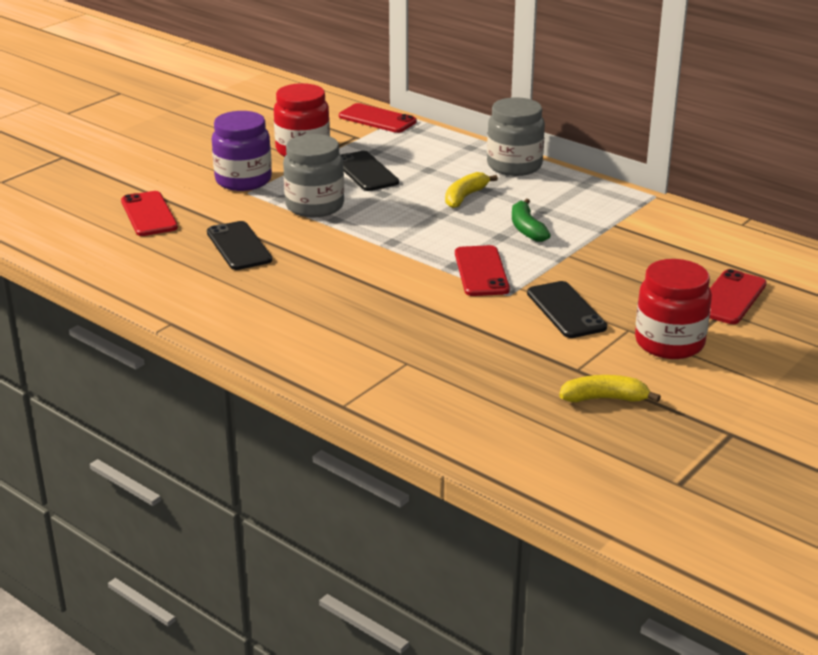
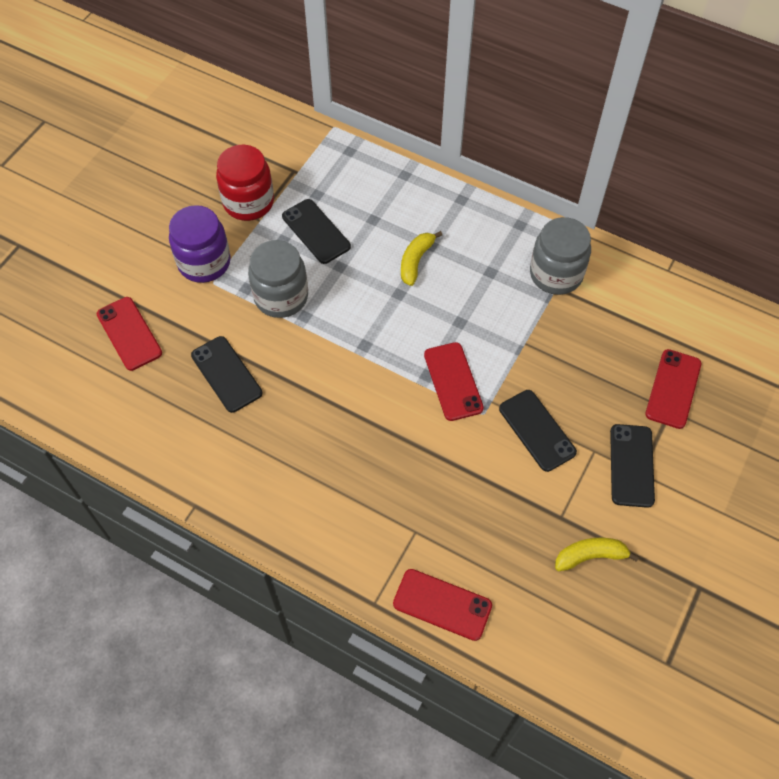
camera: 10 degrees left, 30 degrees up
red phone [339,103,416,133] -> red phone moved to [393,569,492,641]
grey jar [487,97,545,176] -> grey jar moved to [530,217,591,295]
green banana [512,199,551,242] -> none
red jar [635,259,712,359] -> black phone [610,424,655,508]

